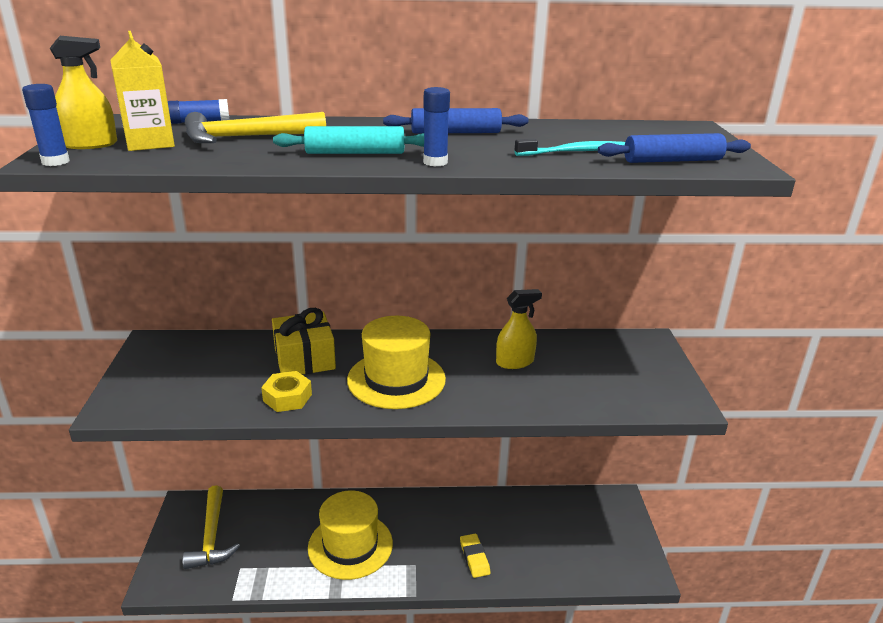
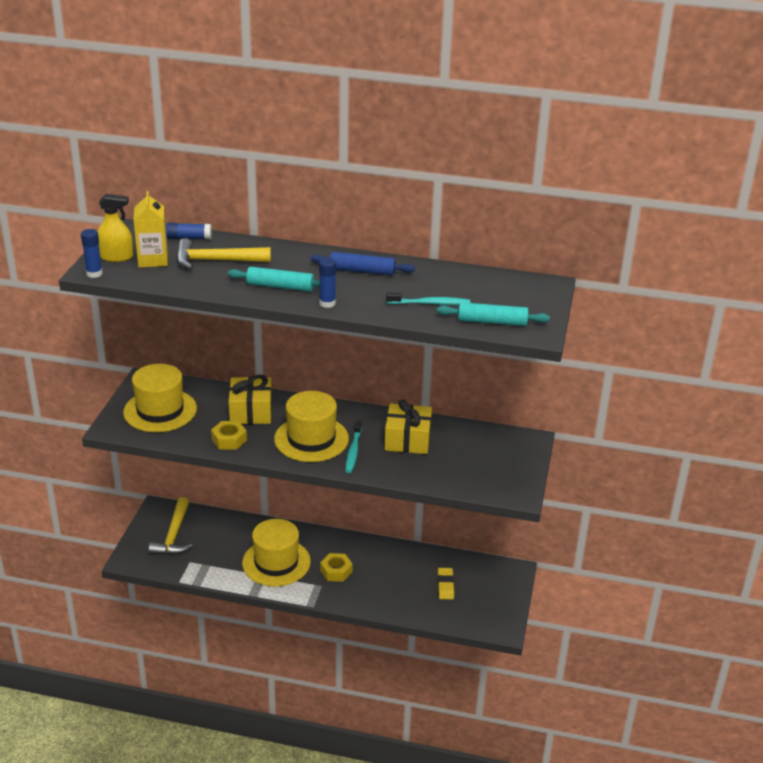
camera: 15 degrees right, 5 degrees up
yellow eraser [460,534,490,578] -> yellow eraser moved to [438,568,454,599]
yellow spray bottle [496,289,542,369] -> yellow gift [384,399,432,454]
blue rolling pin [598,133,751,163] -> turquoise rolling pin [437,302,550,326]
none -> yellow hat [123,364,197,432]
none -> yellow nut [320,553,353,582]
none -> turquoise toothbrush [346,420,362,473]

